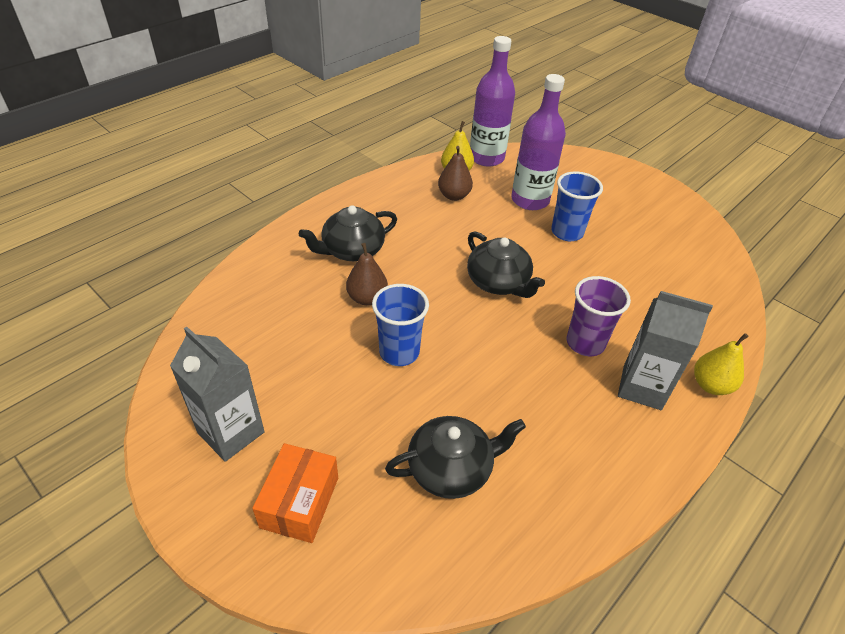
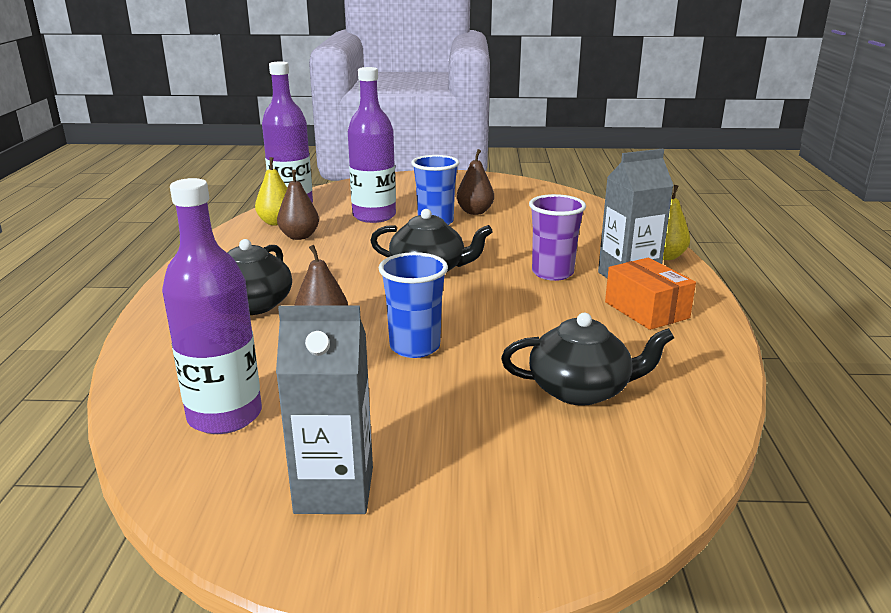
camera: 40 degrees left, 20 degrees down
orange box [252,443,338,543] -> orange box moved to [605,258,696,330]
black teapot [385,416,526,499] -> black teapot turned 60 degrees clockwise [501,313,674,406]
none -> purple bottle [162,178,262,434]
none -> brown pear [456,149,494,215]

